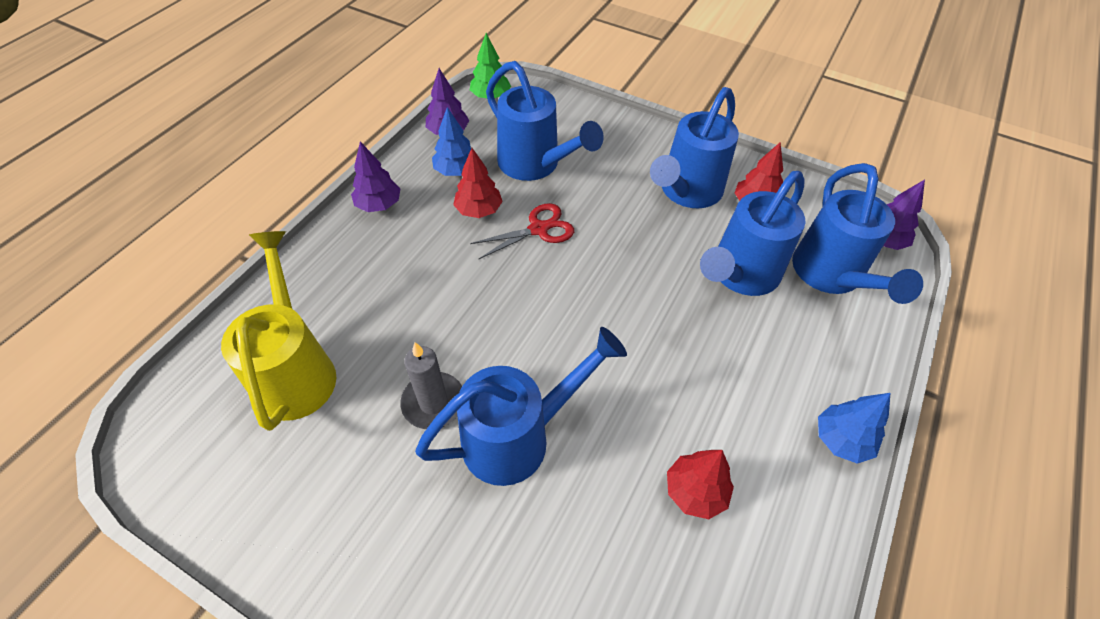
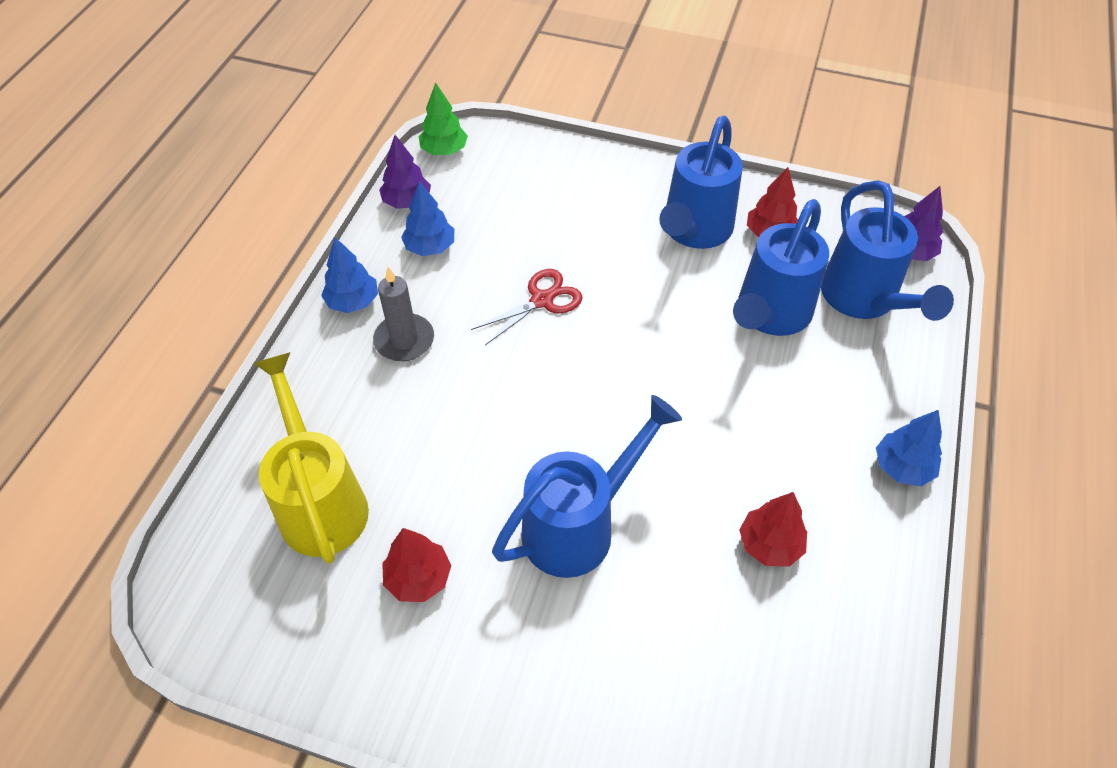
camera: 10 degrees left, 0 degrees up
purple tree [351,142,401,212] -> blue tree [321,237,378,313]
grey candle [400,342,462,429] -> grey candle moved to [373,267,434,361]
red tree [453,148,503,218] -> red tree moved to [382,528,452,602]
blue watering can [486,61,604,181] -> none

